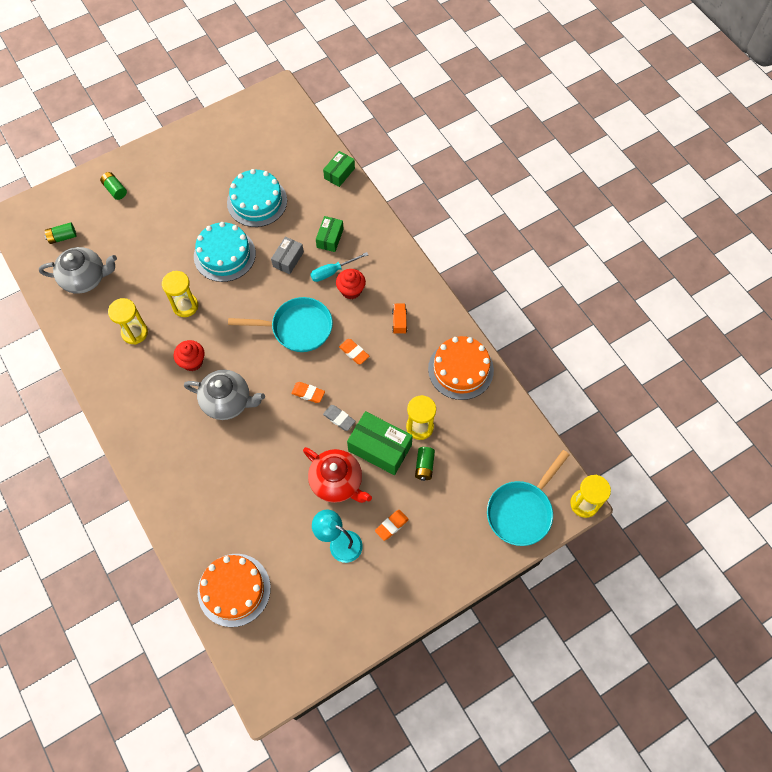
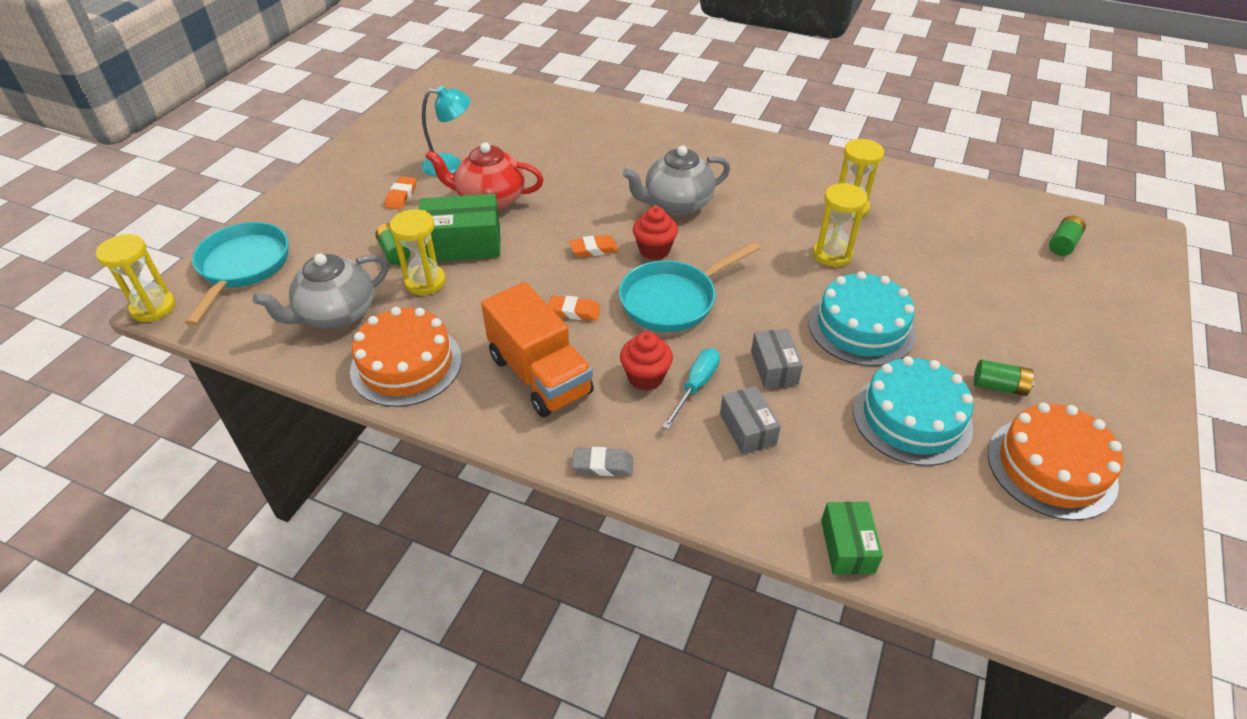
camera: 145 degrees right, 20 degrees down
grey teapot [39,247,117,294] -> grey teapot moved to [252,253,389,329]
green battery [100,172,127,200] -> green battery moved to [974,360,1035,396]
red cupcake [174,340,204,371] -> red cupcake moved to [633,206,678,260]
orange cake [198,554,271,627] -> orange cake moved to [988,403,1123,521]
green box [316,216,344,252] -> grey box [720,386,781,455]
grey eraser [323,405,356,431] -> grey eraser moved to [572,447,633,476]
orange truck [392,304,407,334] -> orange truck [481,282,594,417], size x2.35

